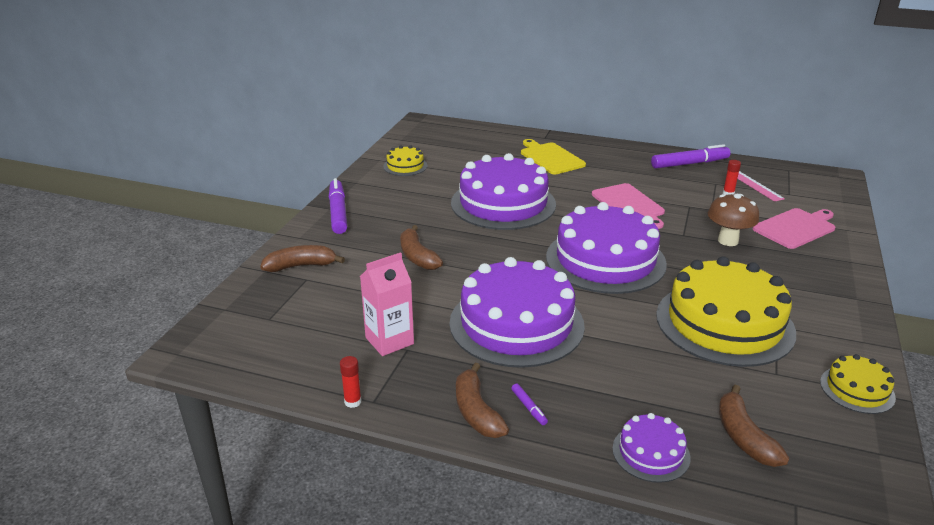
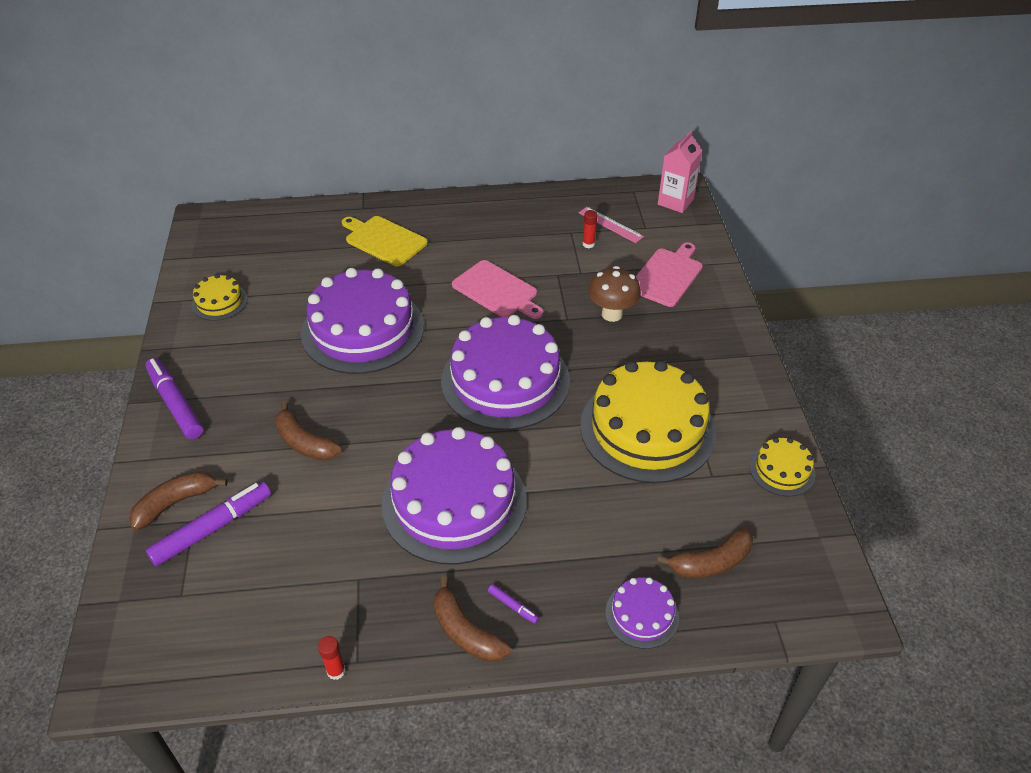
camera: 25 degrees left, 15 degrees up
pink carton [360,252,414,356] -> pink carton moved to [658,130,702,213]
purple marker [651,144,731,169] -> purple marker moved to [146,481,271,567]
brown banana [719,385,789,467] -> brown banana turned 75 degrees counterclockwise [657,528,753,578]

